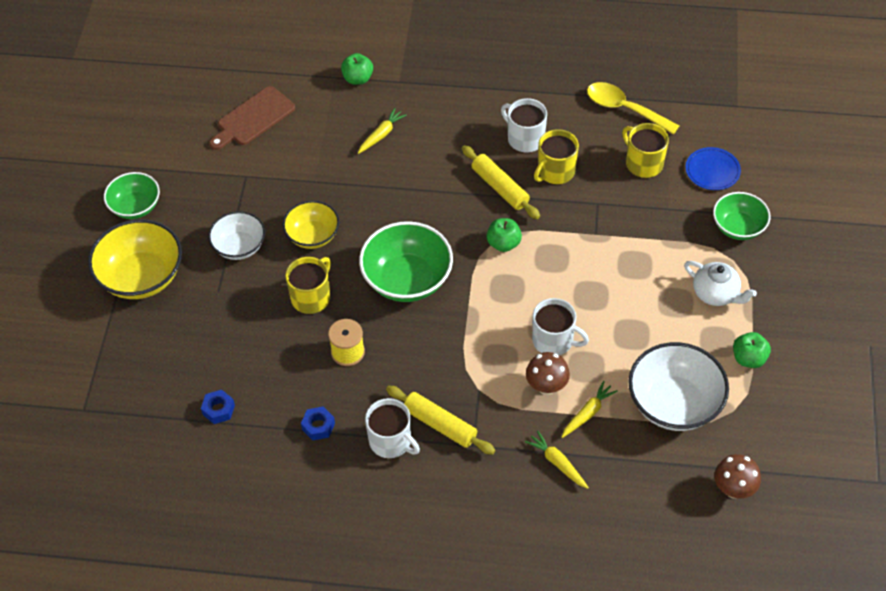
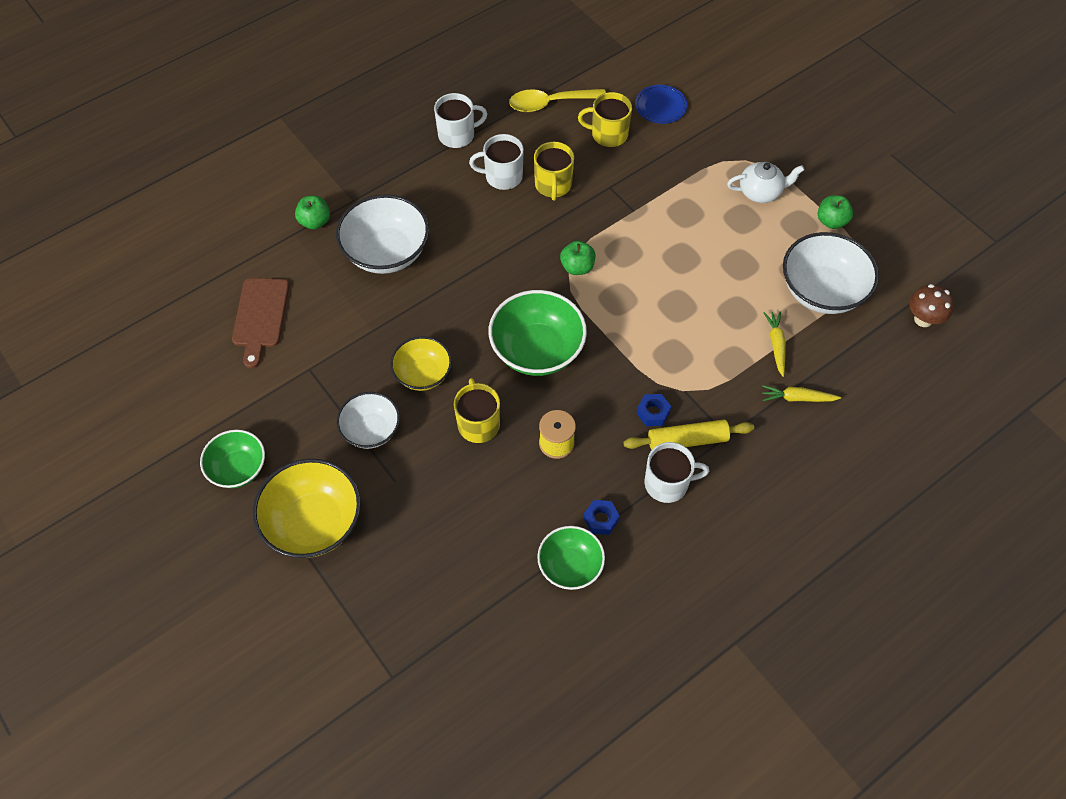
camera: 45 degrees left, 5 degrees up
blue nut [201,390,235,424] -> blue nut moved to [636,394,671,426]
yellow carrot [358,108,407,154] -> white bowl [336,194,429,274]
yellow rolling pin [462,145,540,219] -> none
brown mushroom [526,352,570,395] -> none
white mug [532,298,589,355] -> white mug moved to [434,93,487,148]
green bowl [713,192,771,240] -> green bowl moved to [537,526,605,590]

